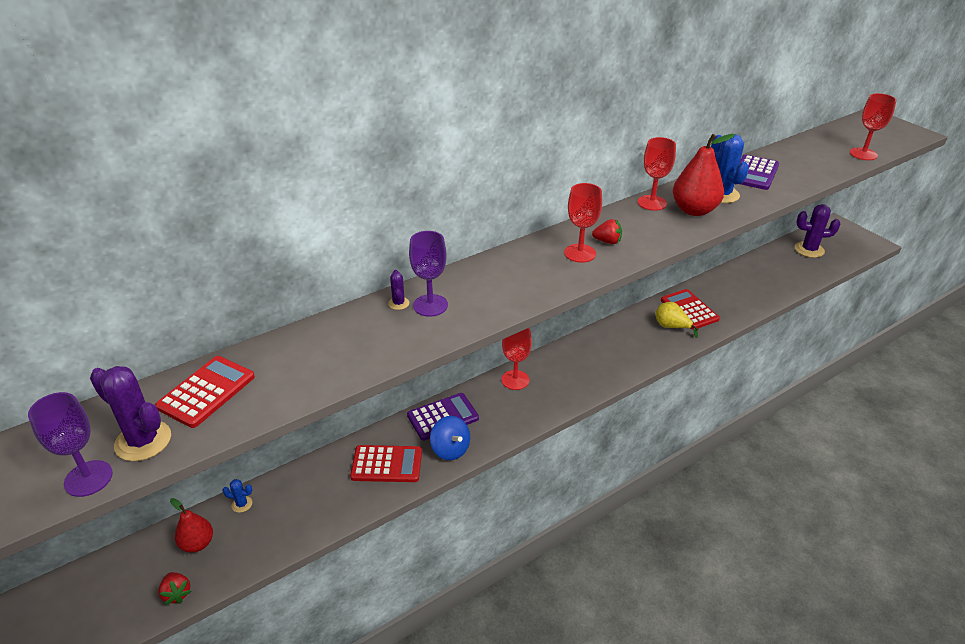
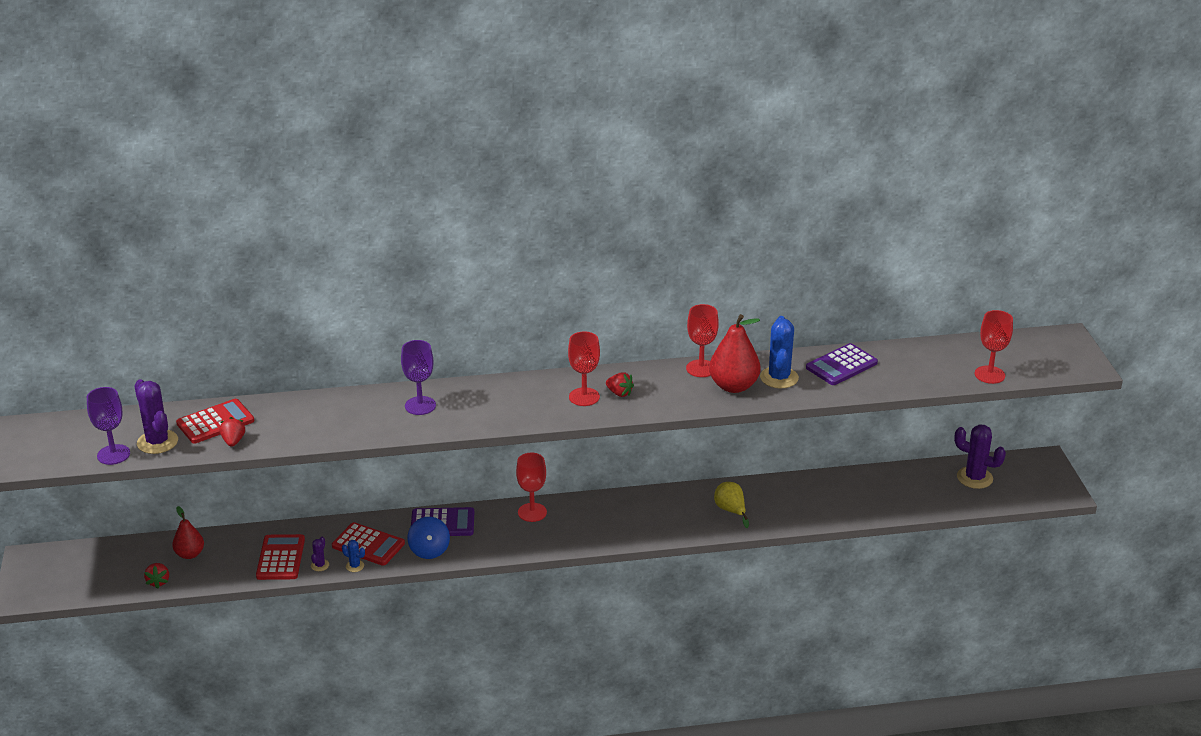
camera: 25 degrees right, 5 degrees down
blue cactus [222,479,252,513] -> blue cactus moved to [342,540,365,572]
purple cactus [388,270,409,310] -> purple cactus moved to [311,537,329,571]
red calculator [661,289,720,329] -> red calculator moved to [256,534,305,580]
none -> red strawberry [219,417,245,447]

